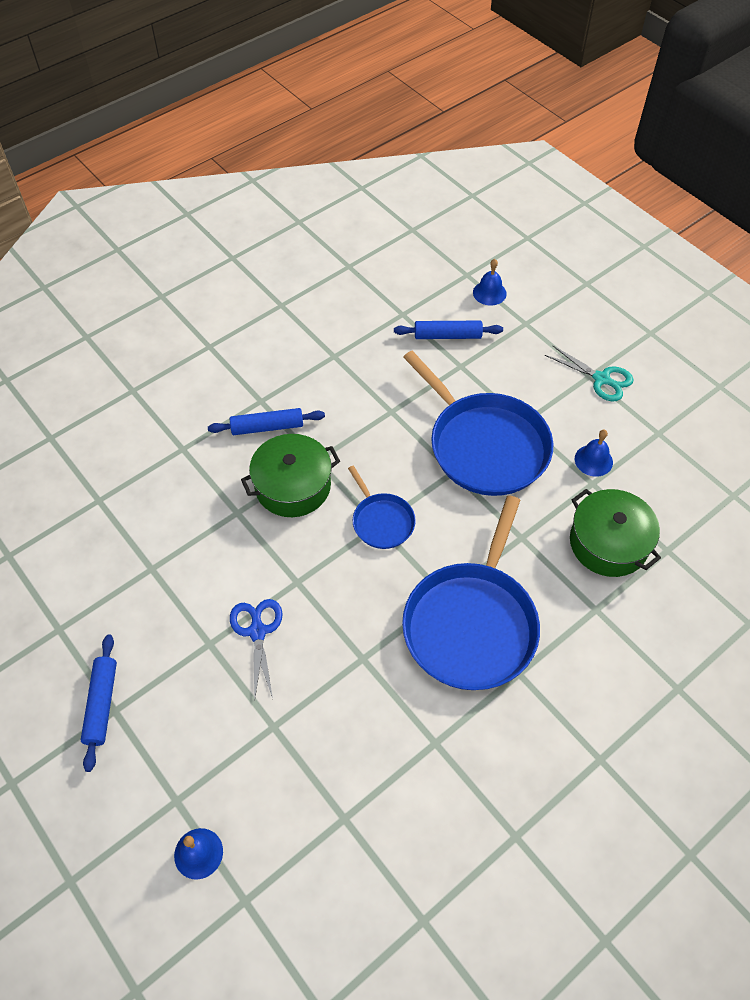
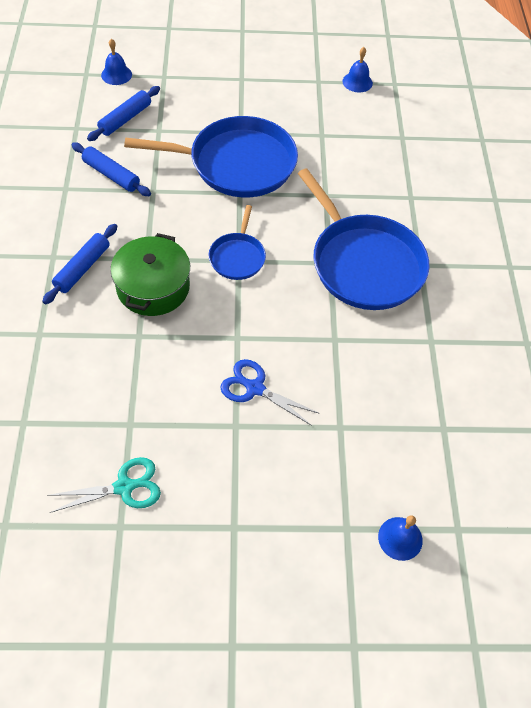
camera: 55 degrees left, 0 degrees up
blue rolling pin [81,634,117,772] -> blue rolling pin moved to [72,142,151,196]
blue pan [348,466,416,549] -> blue pan turned 90 degrees clockwise [209,205,266,280]
turquoise scissors [545,345,633,402] -> turquoise scissors moved to [47,457,161,513]
green pot [570,489,661,577] -> none
blue bell [575,430,613,477] -> blue bell moved to [343,47,373,92]

